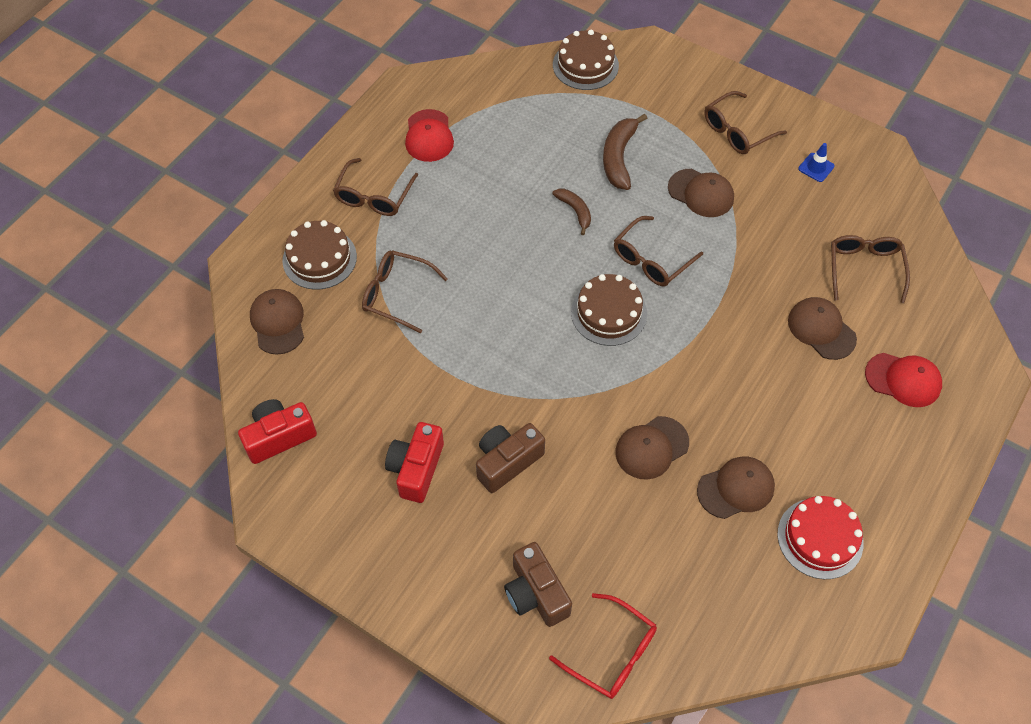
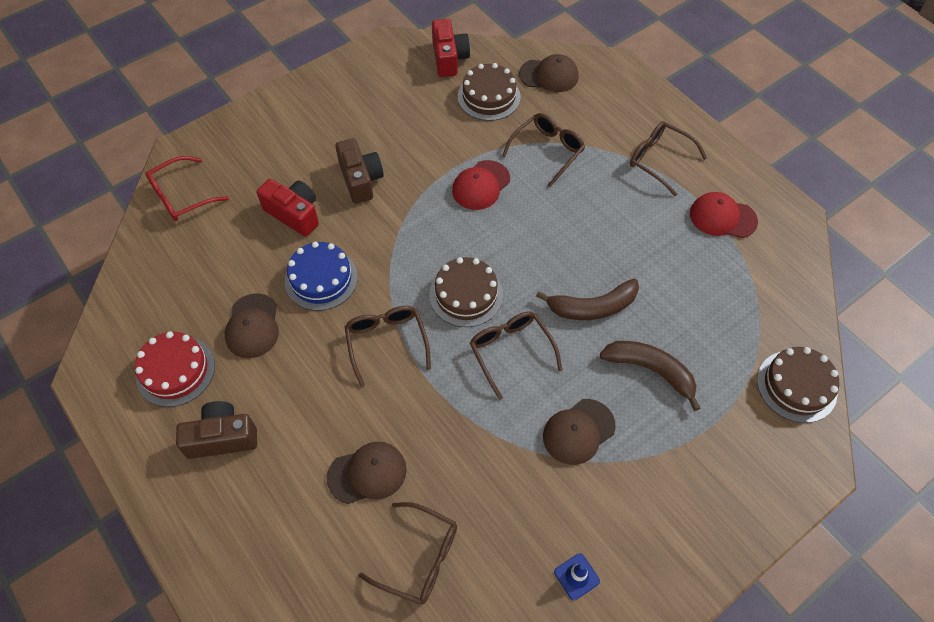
camera: 110 degrees right, 0 degrees up
brown cake [283,220,357,290] -> brown cake moved to [458,63,521,121]
red camera [385,422,444,503] -> red camera moved to [257,179,319,237]
brown camera [504,542,572,627] -> brown camera moved to [176,401,257,459]
brown banana [552,189,591,235] -> brown banana [536,279,639,320], size x1.65
brown cap [616,416,689,480] -> blue cake [285,242,358,311]
brown glasses [704,91,787,154] -> brown glasses moved to [345,306,431,387]
red cap [865,353,942,407] -> red cap moved to [452,160,510,210]

